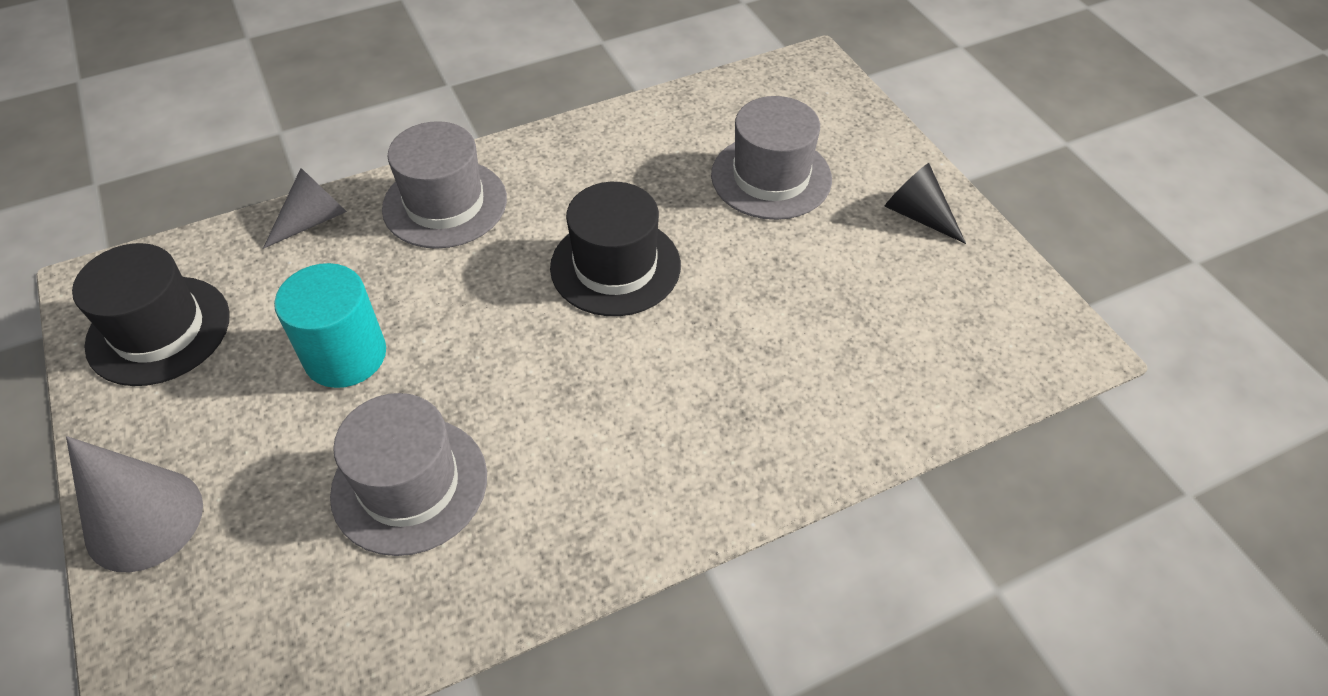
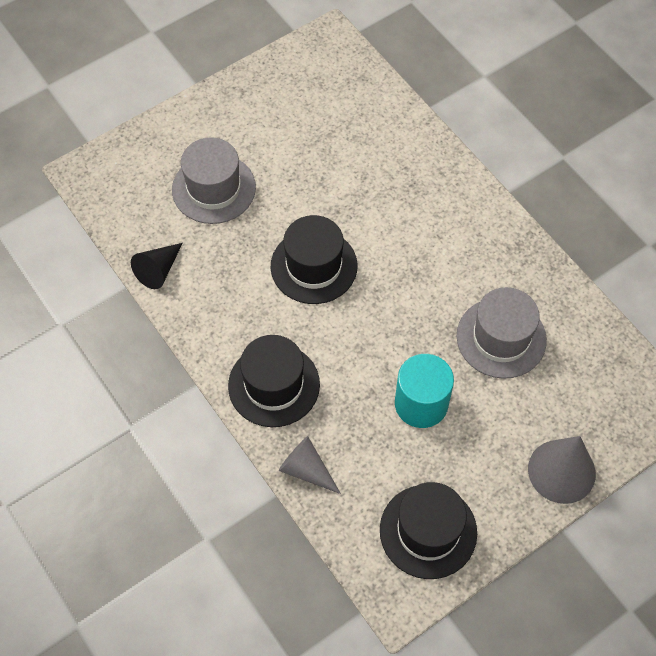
camera: 100 degrees left, 10 degrees up
grey hat [382,121,507,249] -> black hat [228,335,320,427]
black cone [885,163,966,244] -> black cone moved to [131,243,183,289]

